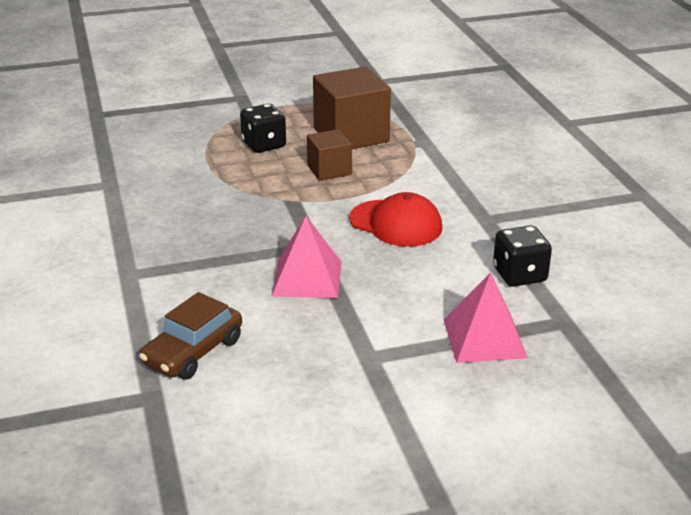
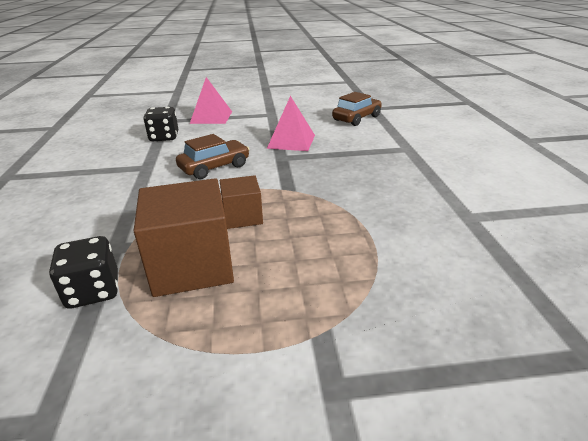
camera: 170 degrees left, 0 degrees up
black dice [240,104,286,153] -> black dice moved to [49,236,118,309]
red cap [349,192,442,247] -> brown car [176,134,250,179]

